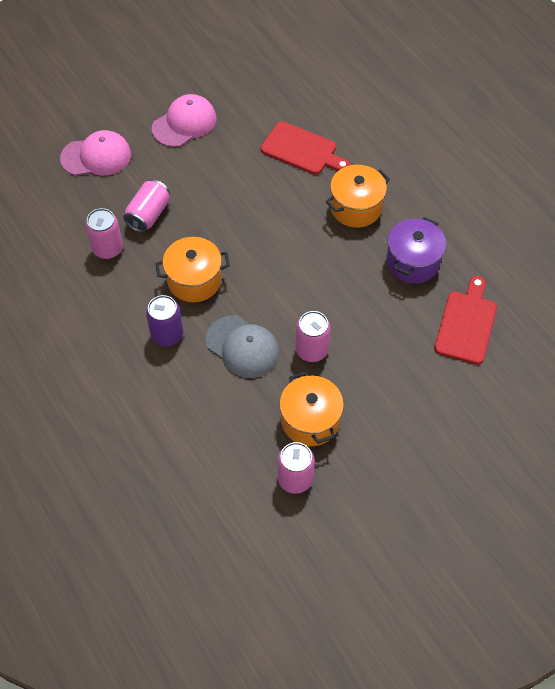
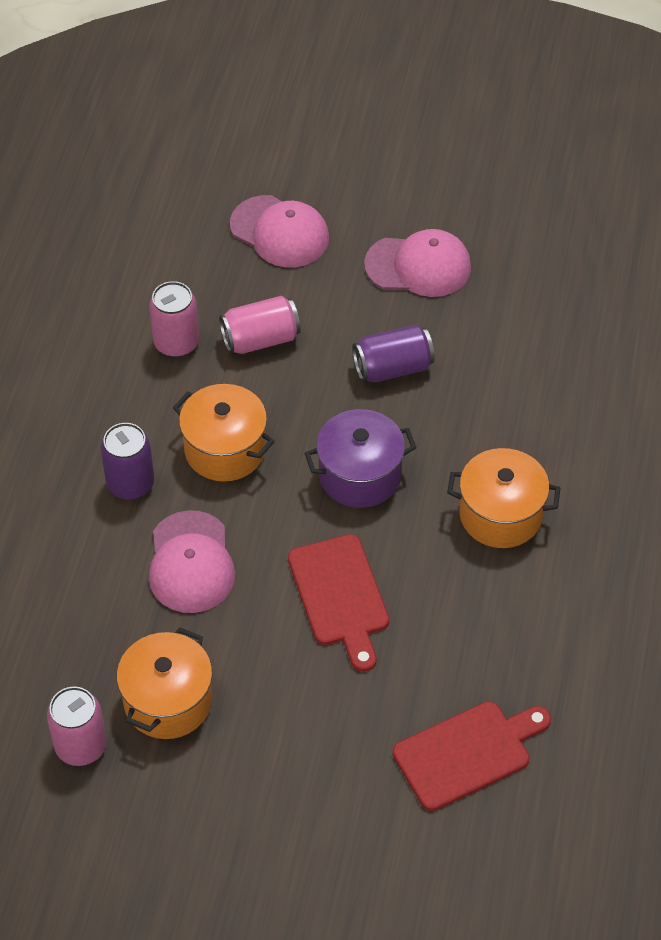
camera: 45 degrees right, 5 degrees down
grey cap [206,315,279,378] -> pink cap [149,510,235,613]
red cutting board [261,121,351,175] -> red cutting board moved to [288,534,389,672]
pink can [296,311,331,362] -> none
purple pot [386,217,446,284] -> purple pot moved to [305,409,416,508]
none -> purple can [352,325,435,383]

